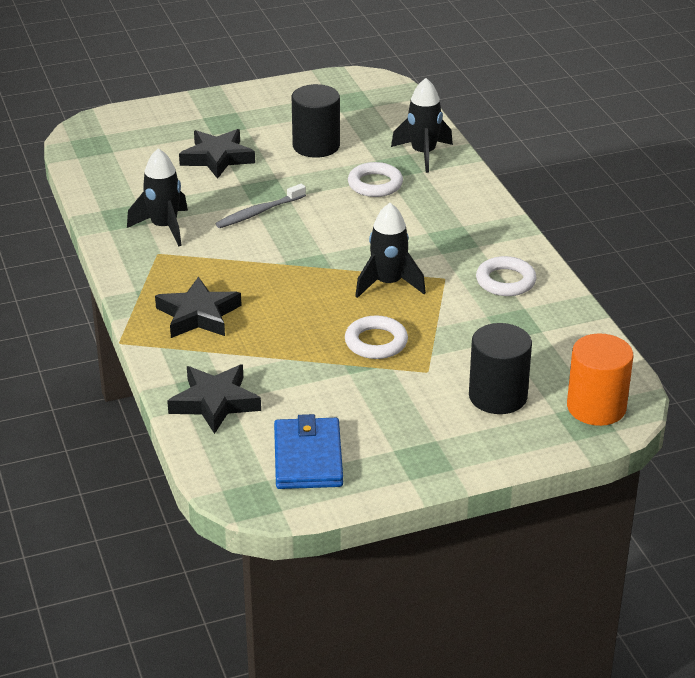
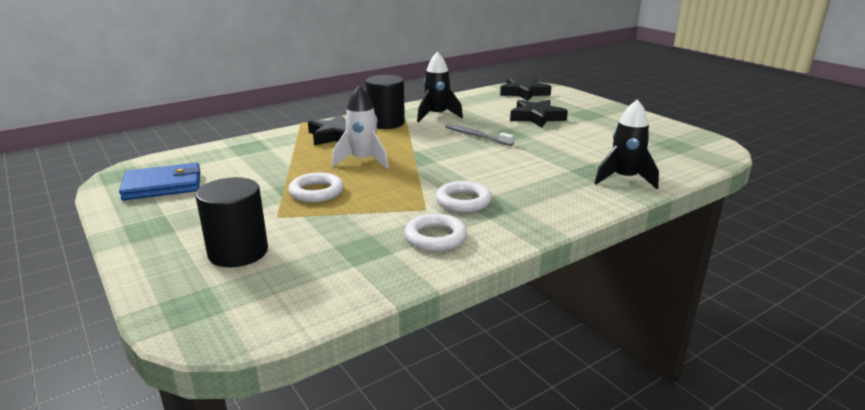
camera: 75 degrees right, 10 degrees down
black star [167,365,261,434] -> black star moved to [500,78,551,101]
black cylinder [292,84,340,158] -> black cylinder moved to [366,75,405,129]
white ring [348,162,403,197] -> white ring moved to [436,181,492,213]
black rocket [355,203,426,298] -> none
orange cylinder [567,333,634,426] -> none
none -> white rocket [332,86,389,169]

